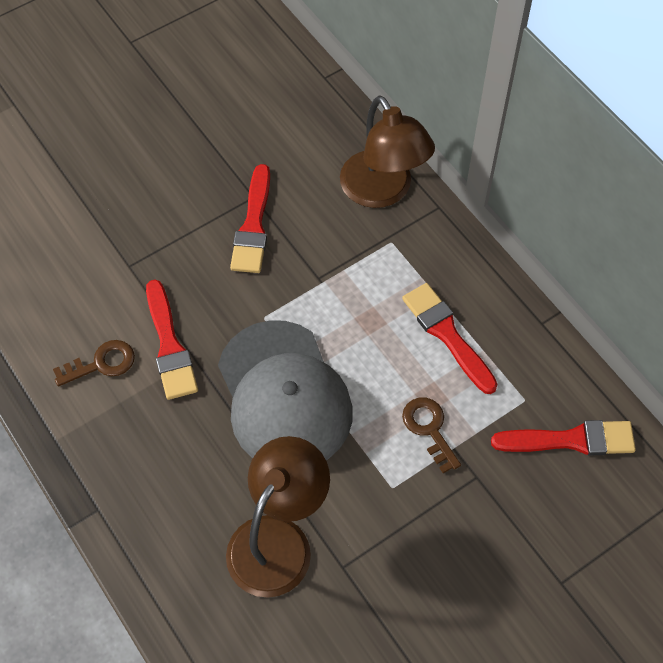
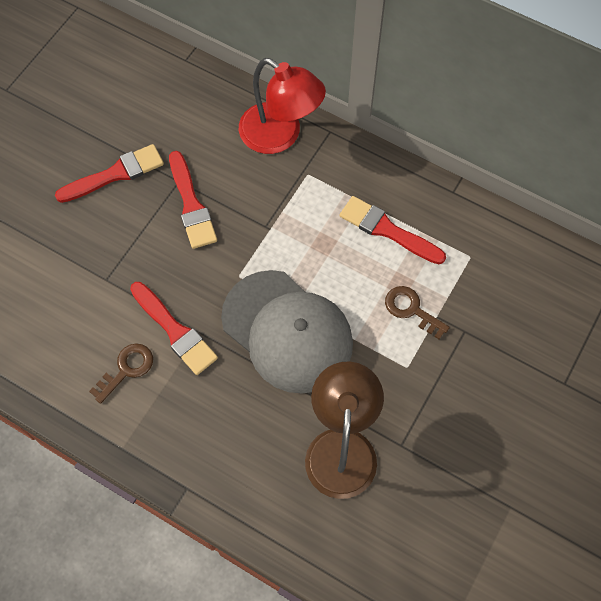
camera: 25 degrees left, 5 degrees up
brown lamp [340,95,435,208] -> red lamp [239,58,326,154]
red brush [491,420,636,456] -> red brush moved to [55,144,164,203]

